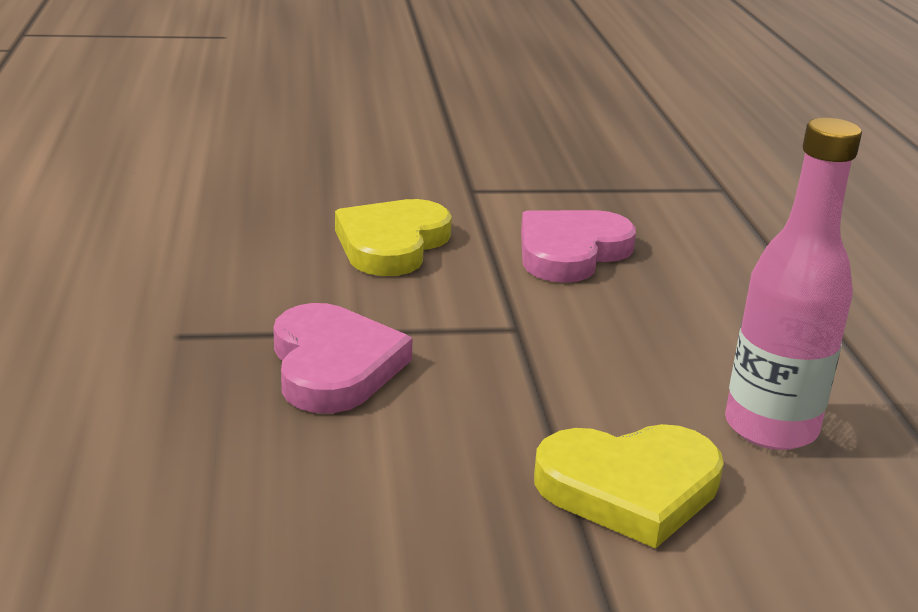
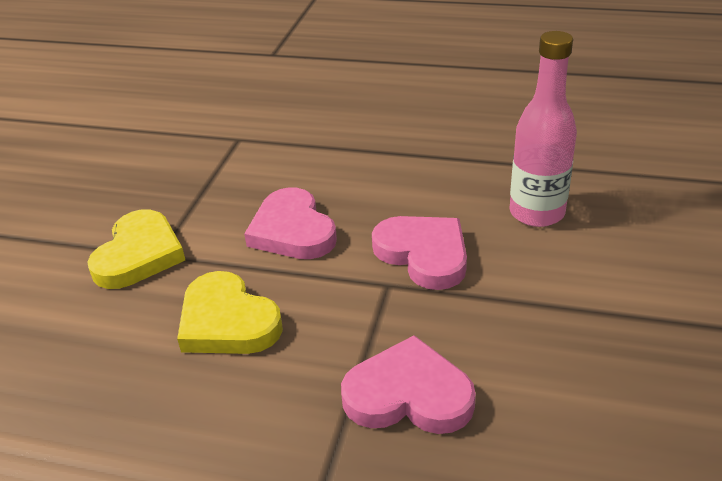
camera: 65 degrees left, 10 degrees up
yellow heart [534,424,724,549] -> yellow heart moved to [87,209,185,289]
none -> pink heart [372,216,467,290]

